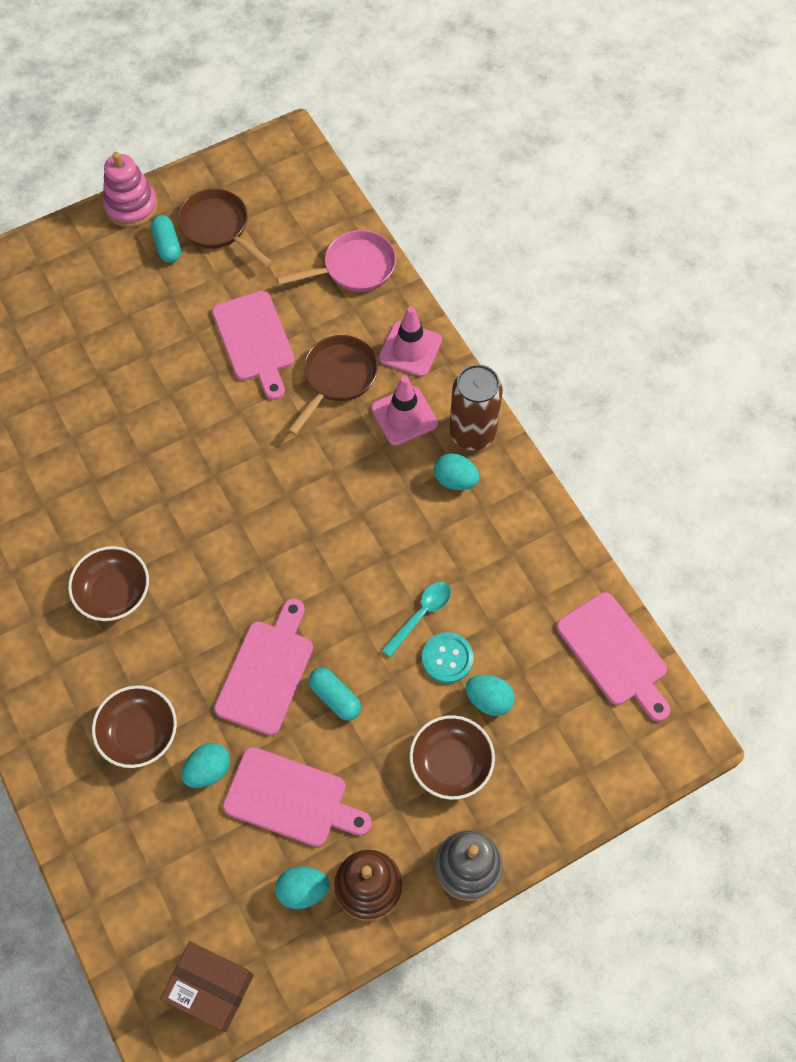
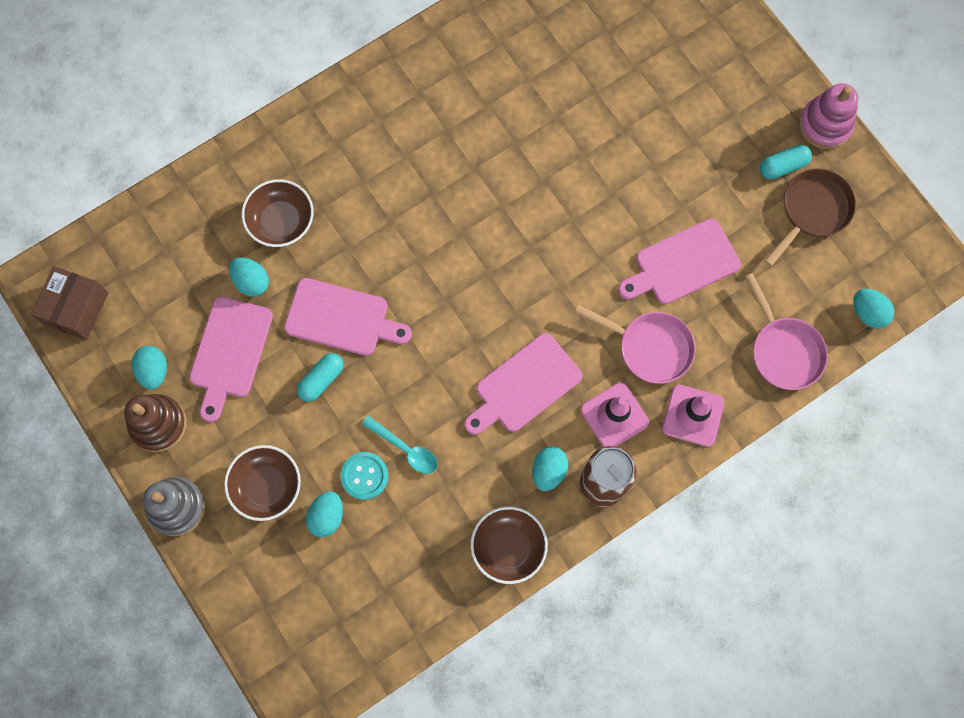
camera: 85 degrees right, 10 degrees up
brown bowl [68,546,149,621] -> brown bowl moved to [471,506,548,584]
brown pan [288,335,378,435] -> pink pan [575,305,696,384]
pink cutting board [556,592,670,721] -> pink cutting board moved to [465,333,582,435]
none -> turquoise egg [853,289,894,328]

